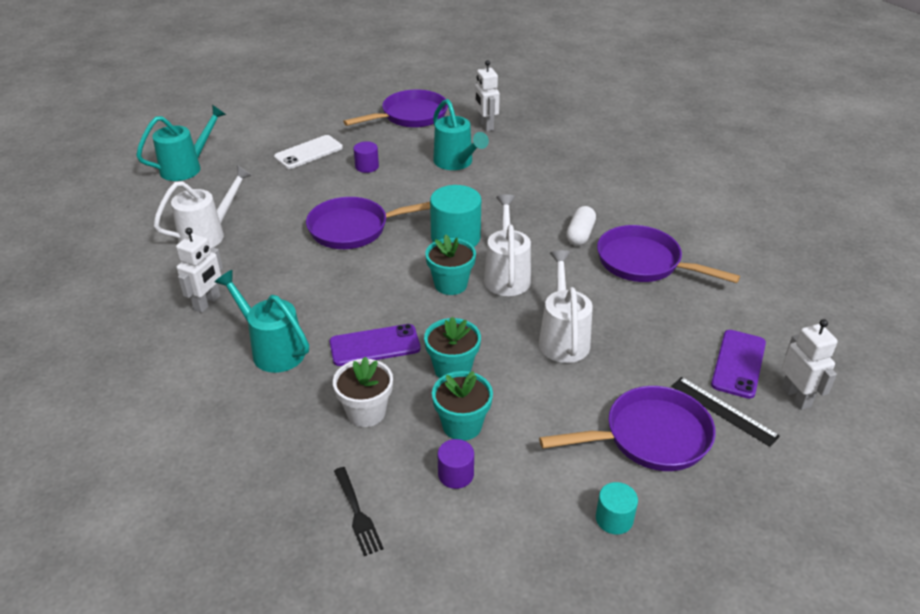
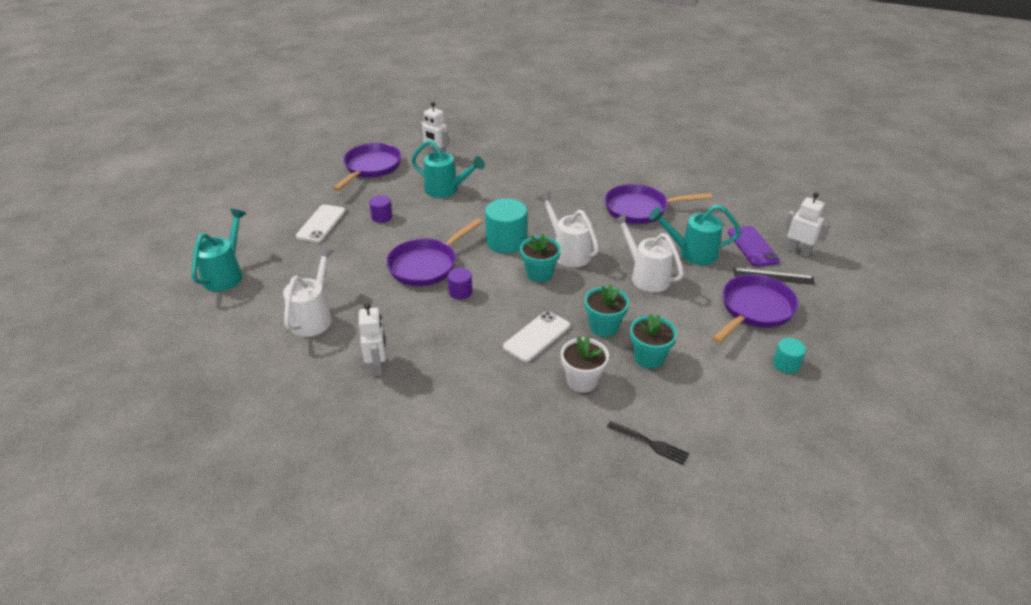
camera: 35 degrees left, 0 degrees up
turquoise watering can [215,270,309,373] -> turquoise watering can moved to [649,204,741,265]
purple phone [330,324,420,366] -> white phone [503,311,570,362]
purple cylinder [438,439,474,489] -> purple cylinder moved to [448,268,472,300]
white capsule [566,206,596,246] -> none

